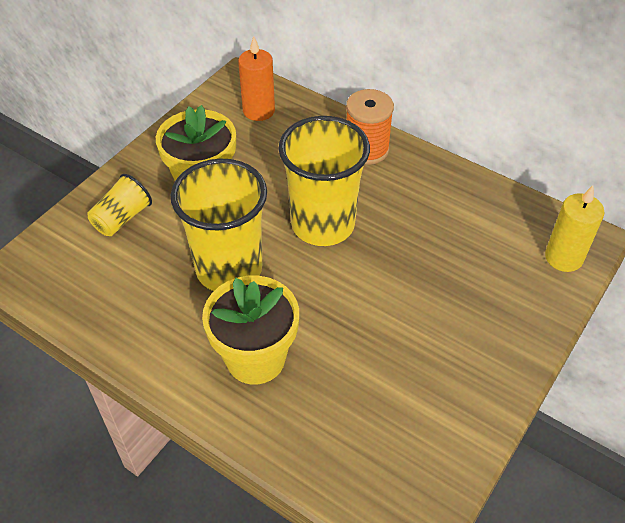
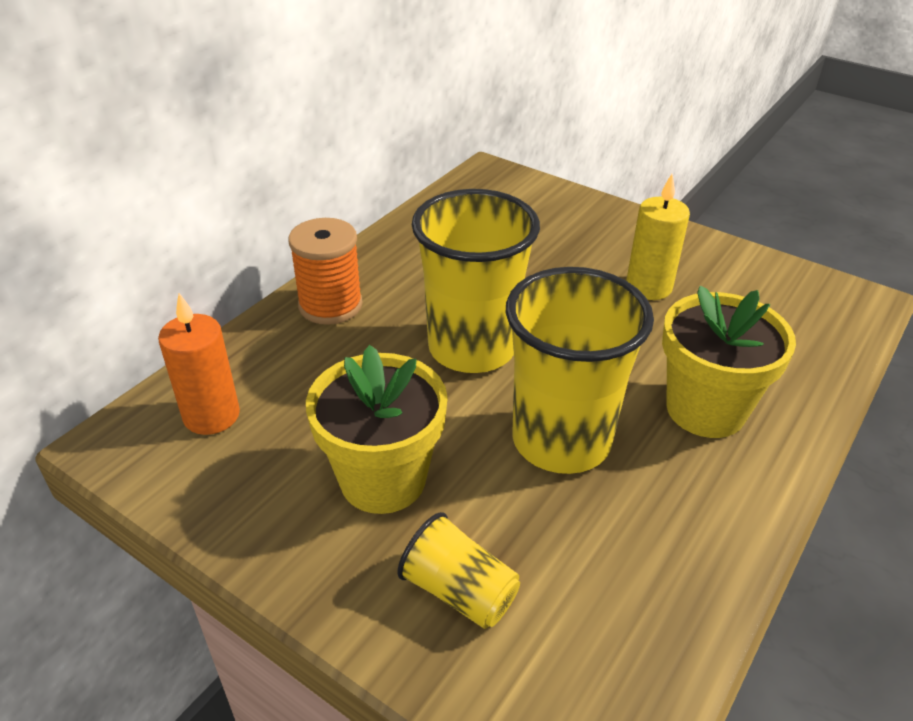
camera: 90 degrees left, 10 degrees down
yellow candle [545,185,605,272] -> yellow candle moved to [626,174,690,300]

